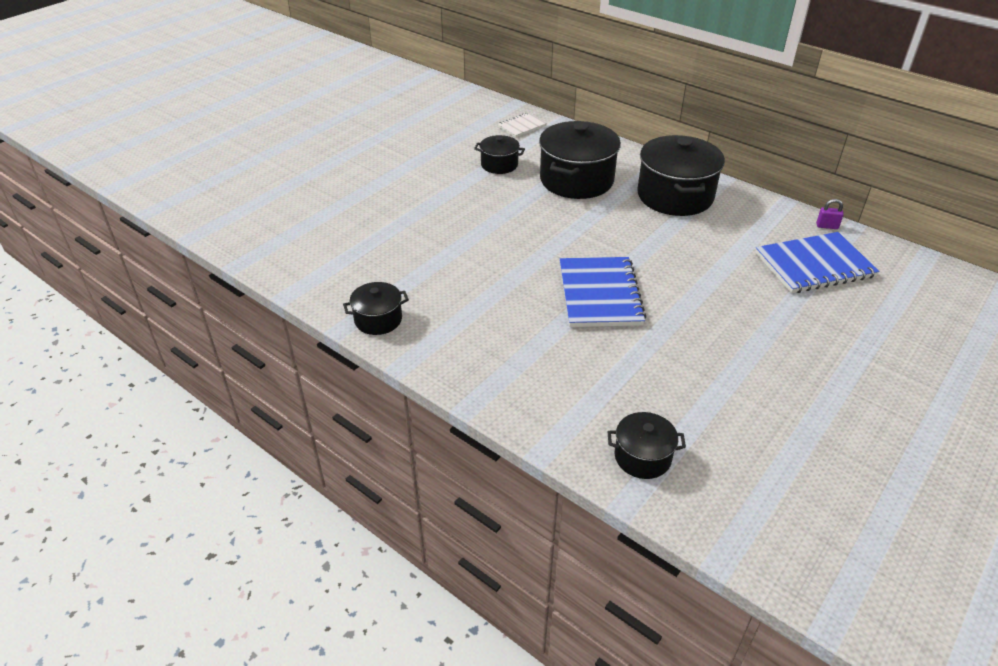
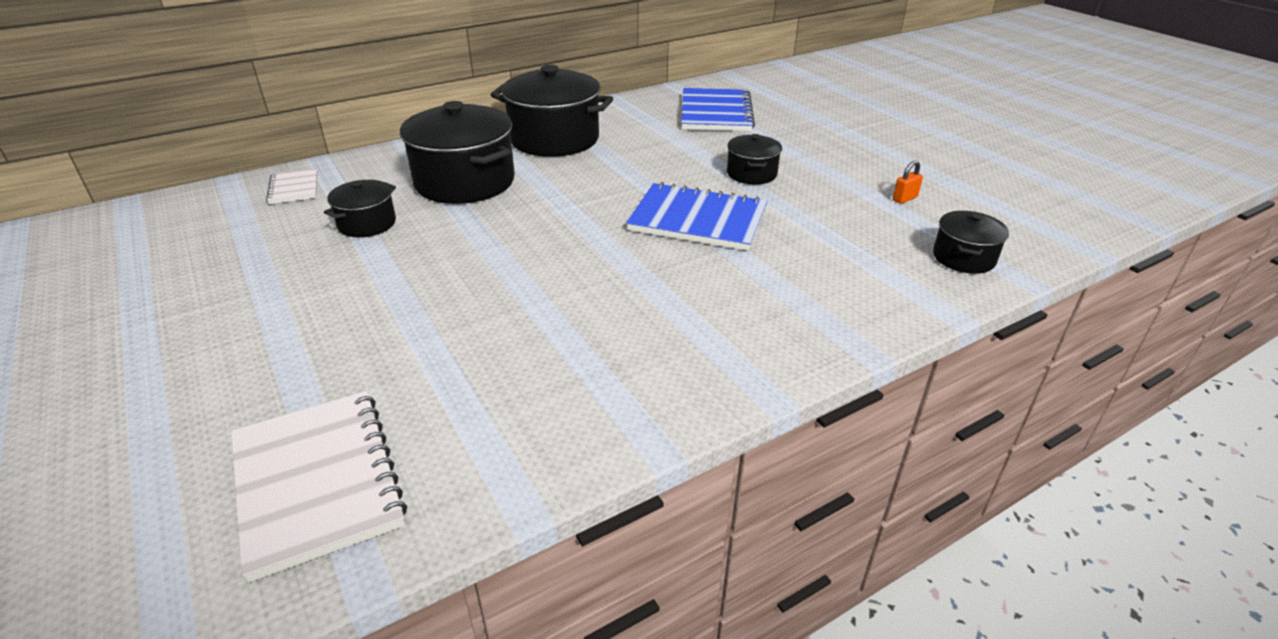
camera: 70 degrees left, 5 degrees down
black pot [343,282,409,335] -> black pot moved to [727,134,782,185]
purple padlock [816,199,844,229] -> none
none -> white notebook [231,391,407,582]
none -> orange padlock [893,160,923,204]

